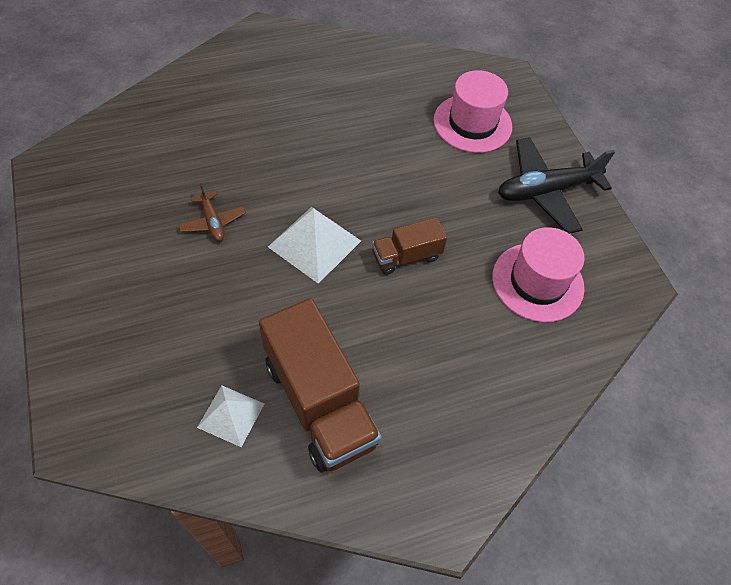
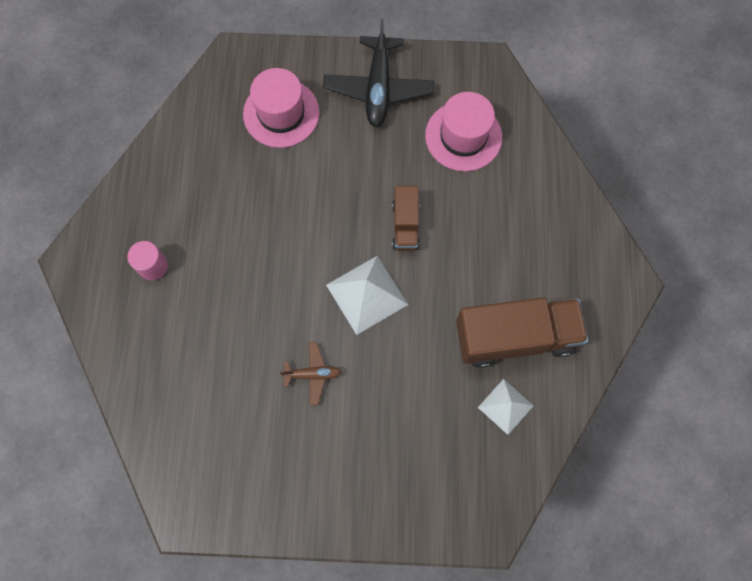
camera: 65 degrees left, 15 degrees up
none -> pink cylinder [127,241,168,280]

